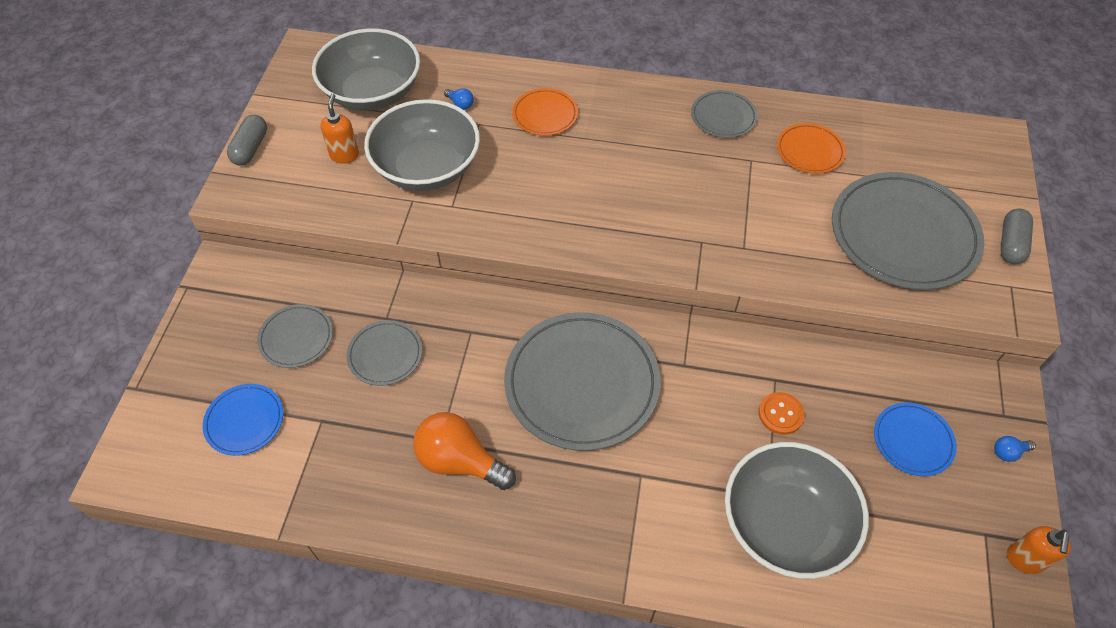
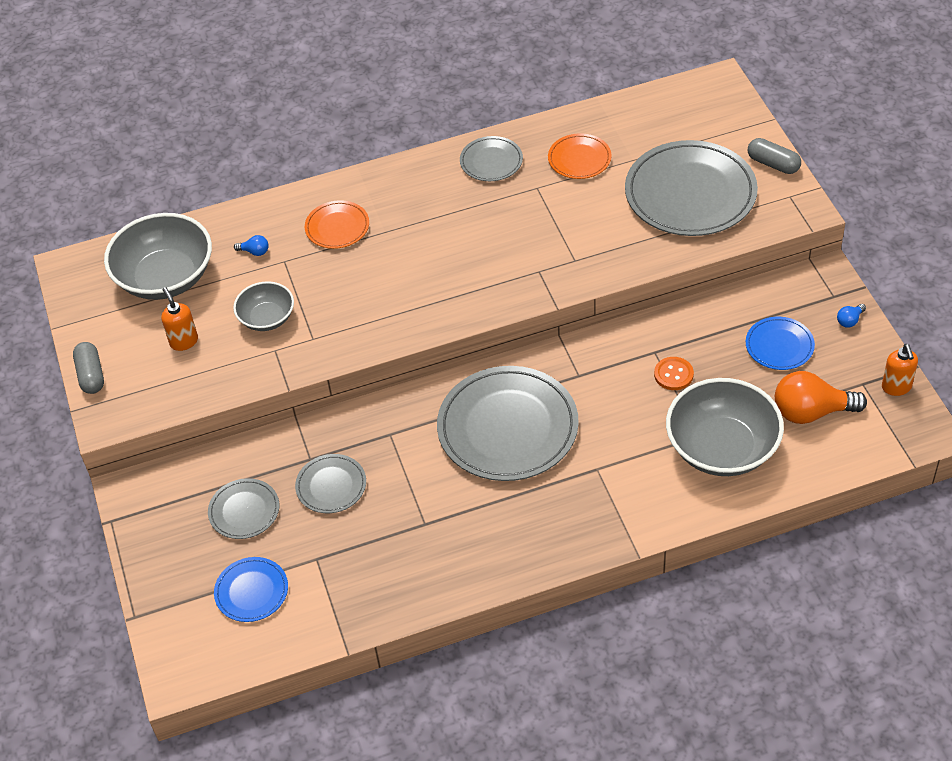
camera: 25 degrees left, 5 degrees down
grey bowl [364,99,480,191] -> grey bowl [233,281,294,331], size x0.55
orange light bulb [413,412,516,490] -> orange light bulb moved to [775,371,867,424]
grey capsule [1001,209,1033,264] -> grey capsule turned 45 degrees counterclockwise [748,138,801,174]

